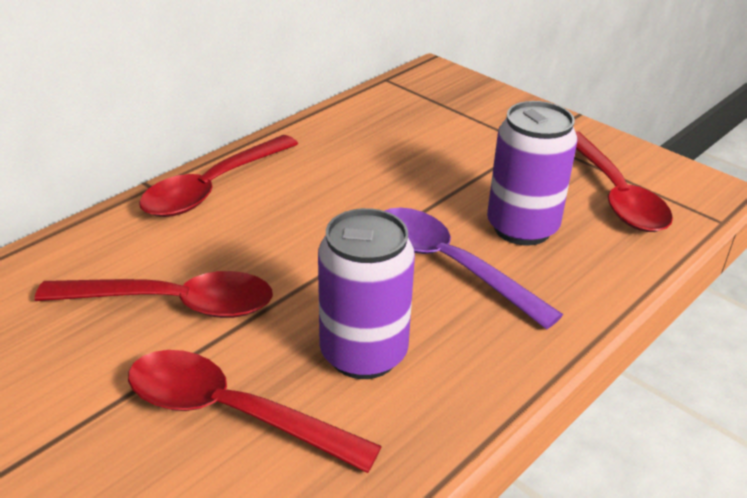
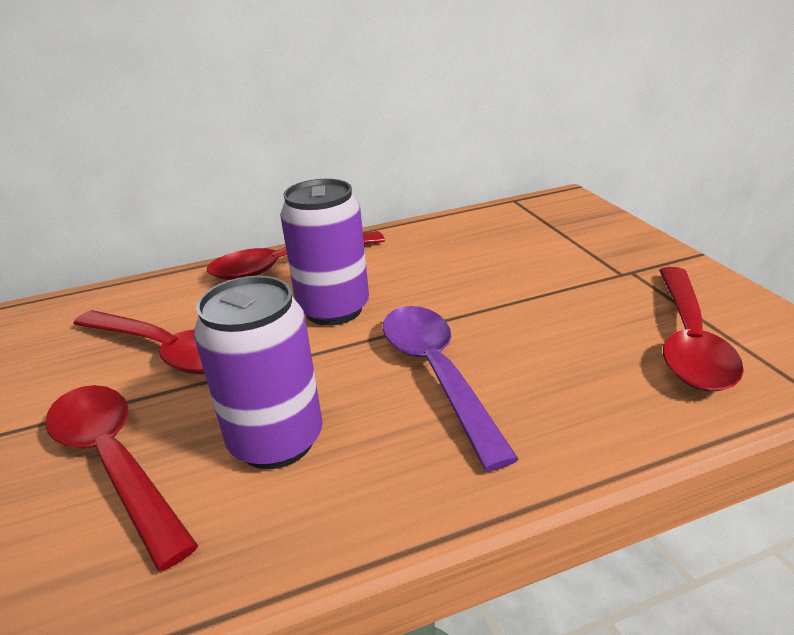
camera: 30 degrees right, 5 degrees down
purple can [487,101,578,246] -> purple can moved to [280,179,369,326]

